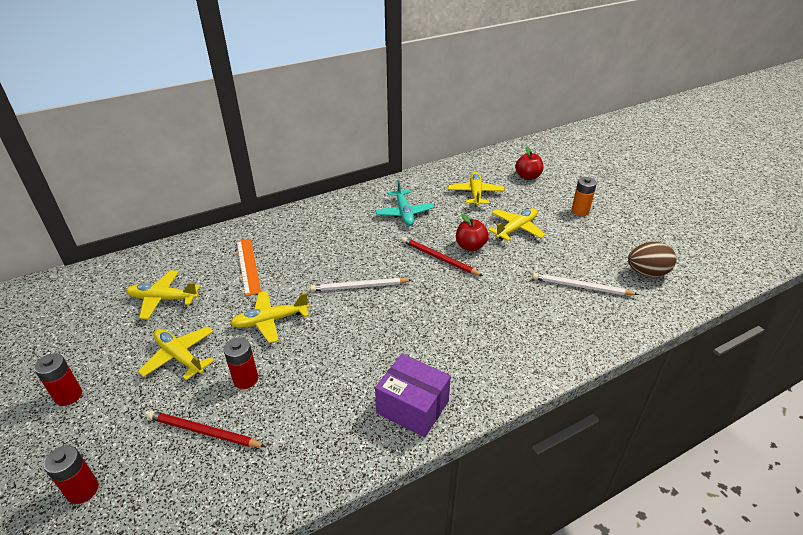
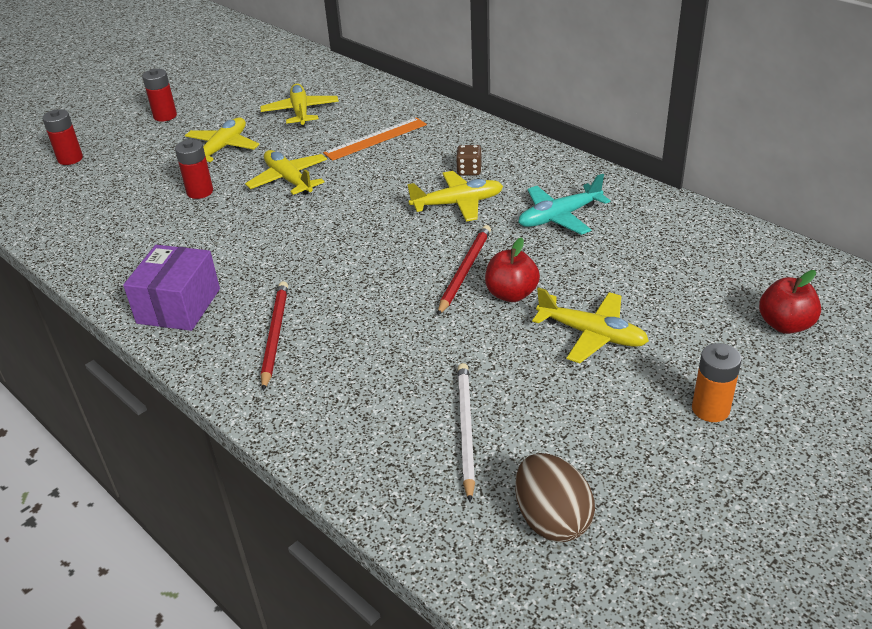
camera: 75 degrees right, 0 degrees up
red pencil [147,411,266,447] -> red pencil moved to [261,281,288,391]
white pencil [310,278,411,291] -> none
yellow plane [448,172,505,206] -> yellow plane moved to [407,171,503,222]
none -> brown dice [456,145,482,176]

